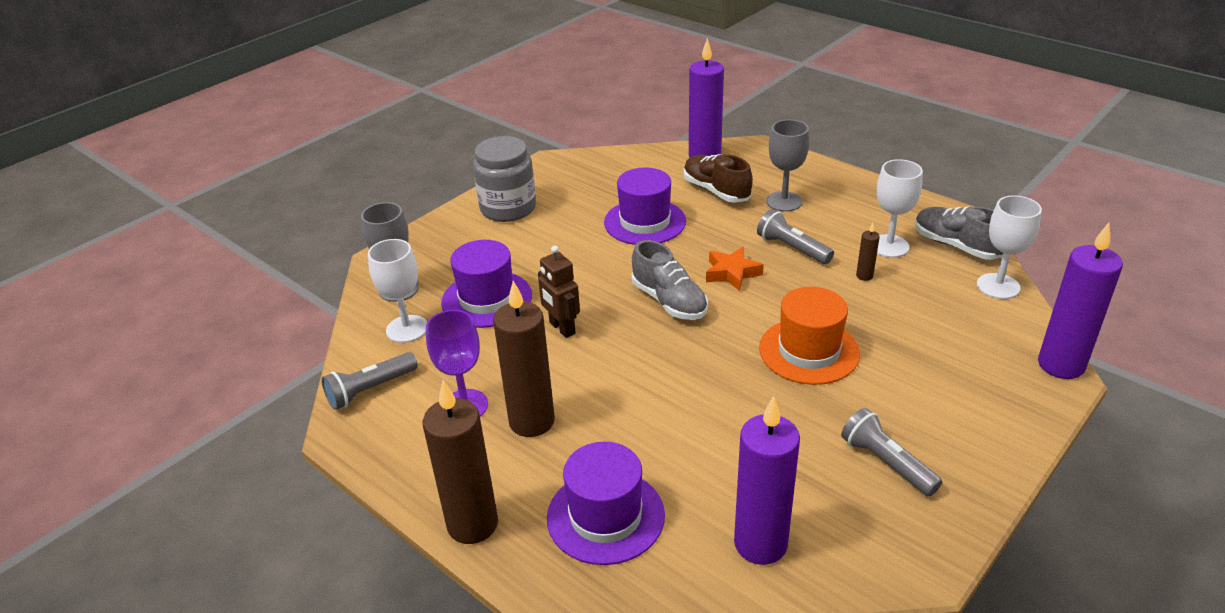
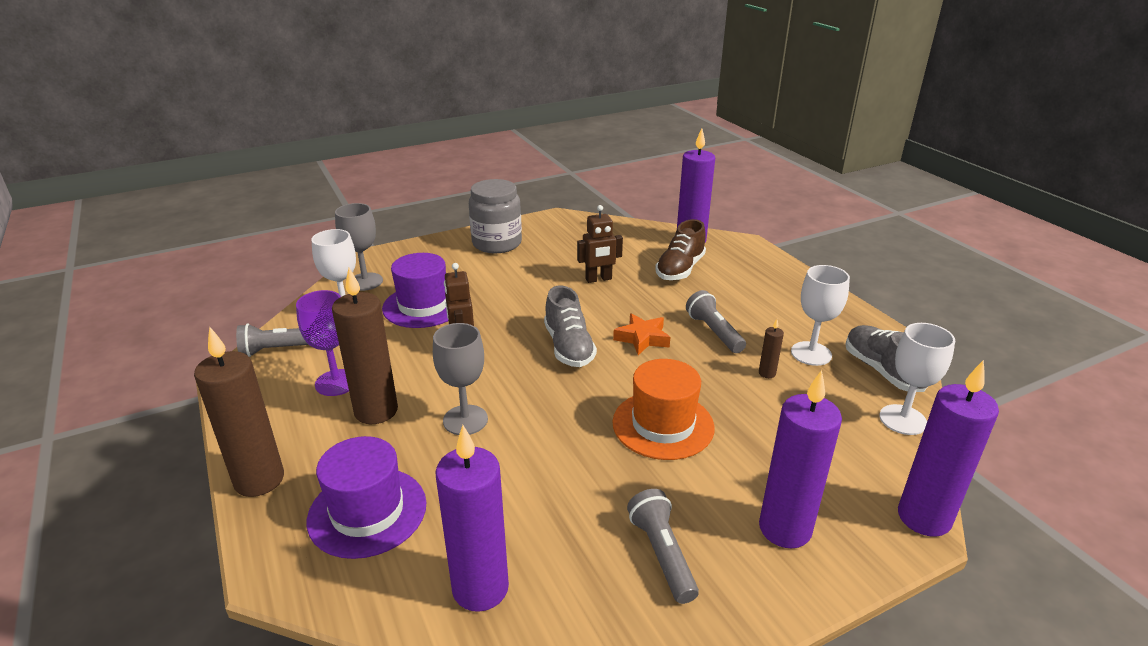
camera: 20 degrees right, 5 degrees down
purple hat [604,168,686,245] -> brown robot [577,205,623,283]
brown shoe [684,154,753,203] -> brown shoe turned 135 degrees counterclockwise [655,219,706,280]
grey goblet [766,120,809,212] -> grey goblet moved to [433,323,488,435]
none -> purple candle [759,370,842,548]

